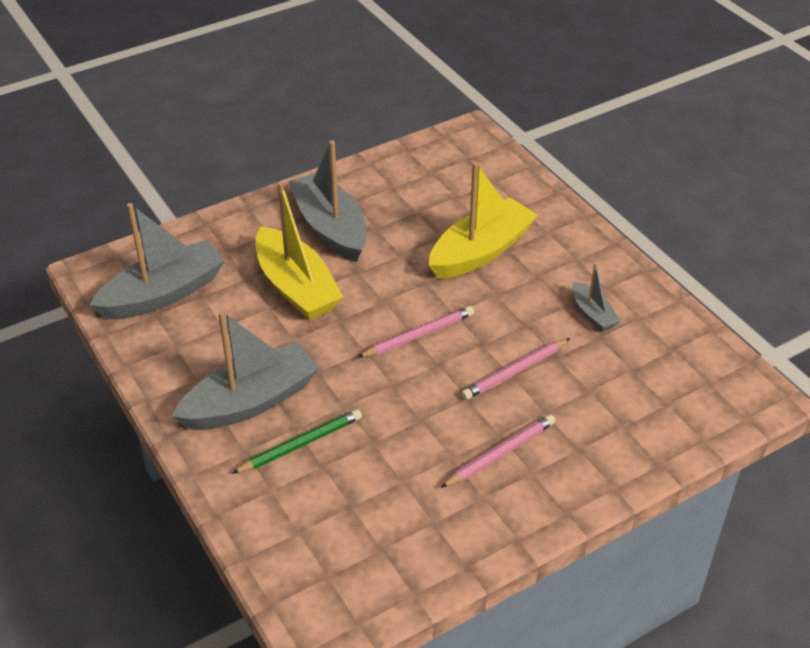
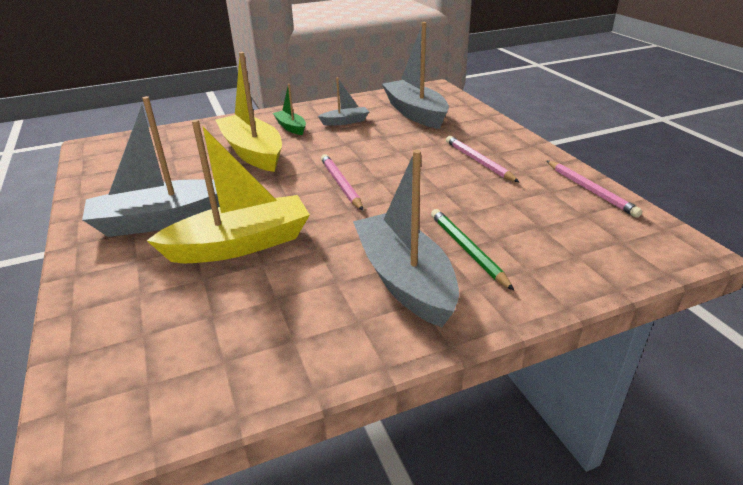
camera: 80 degrees left, 10 degrees down
grey boat [90,203,225,319] -> grey boat moved to [382,22,449,129]
pink pencil [461,338,571,400] -> pink pencil moved to [547,161,643,218]
none -> green boat [273,84,306,135]

